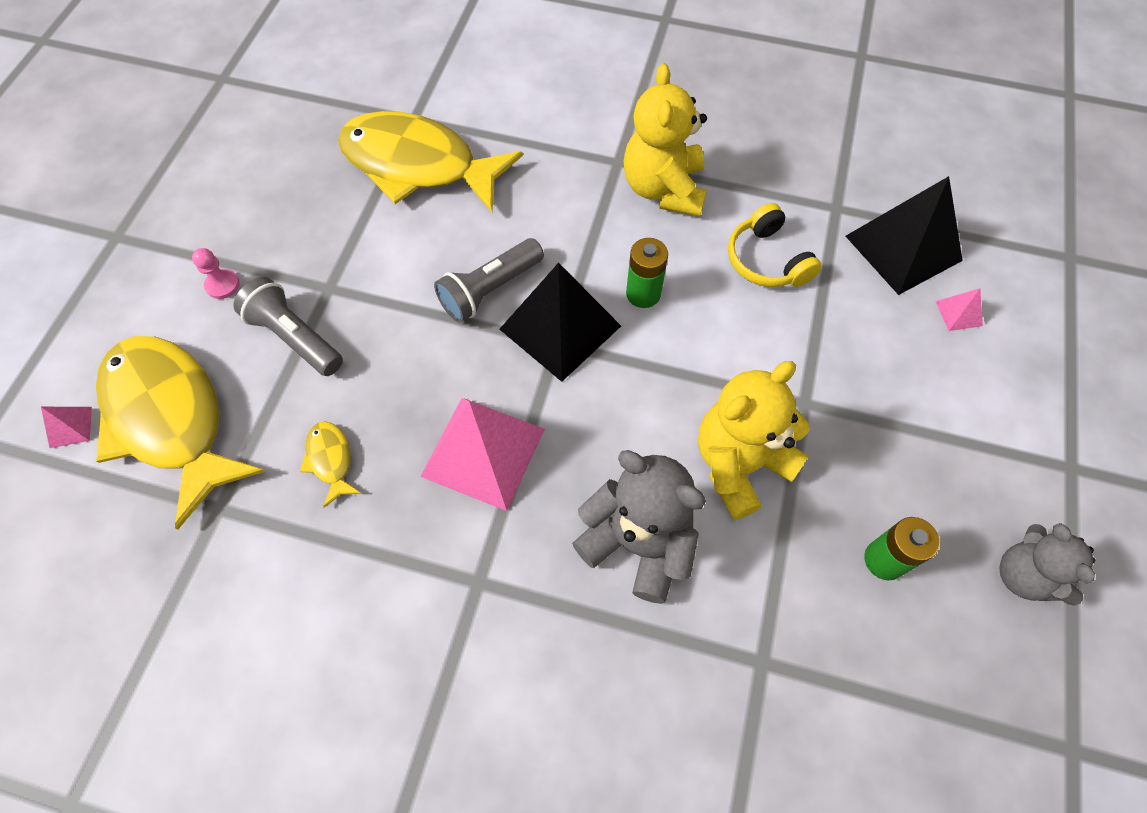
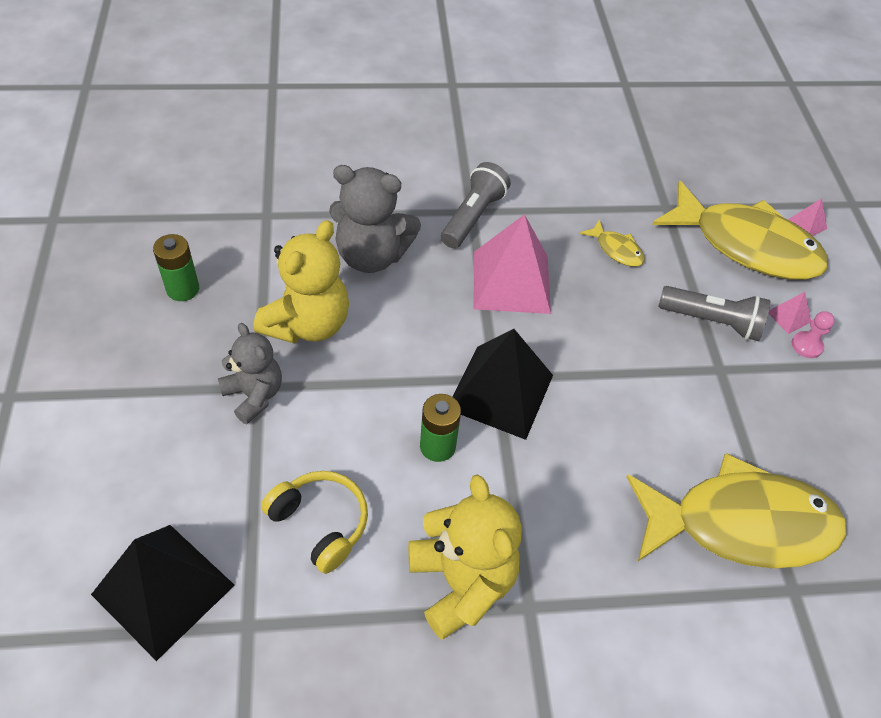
camera: 155 degrees right, 10 degrees down
grey flashlight [434,238,544,323] -> grey flashlight moved to [441,162,511,248]
pink pyramid [935,288,983,331] -> pink pyramid moved to [768,292,811,334]
grey teddy bear [999,523,1096,606] -> grey teddy bear moved to [218,323,282,424]

